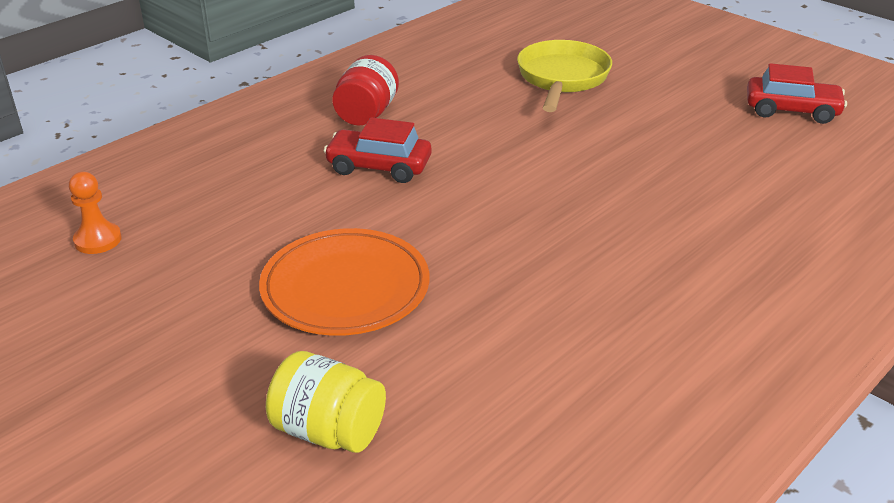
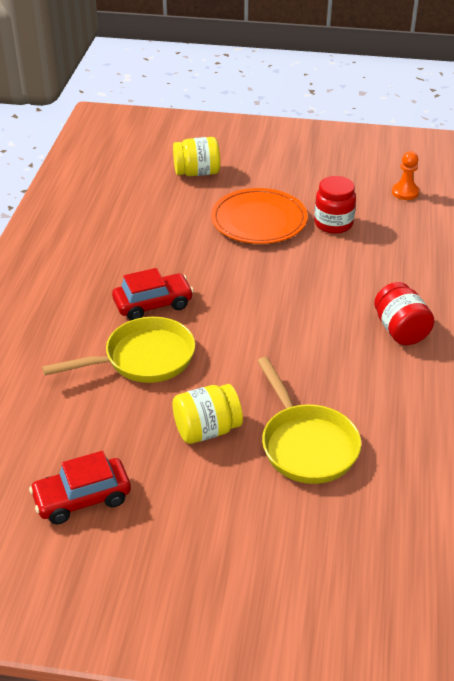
camera: 145 degrees right, 5 degrees up
red car [324,118,431,183] -> red car moved to [112,268,194,320]
none -> yellow pan [42,317,195,383]
none -> yellow jar [172,384,243,444]
none -> red jar [314,176,356,234]

